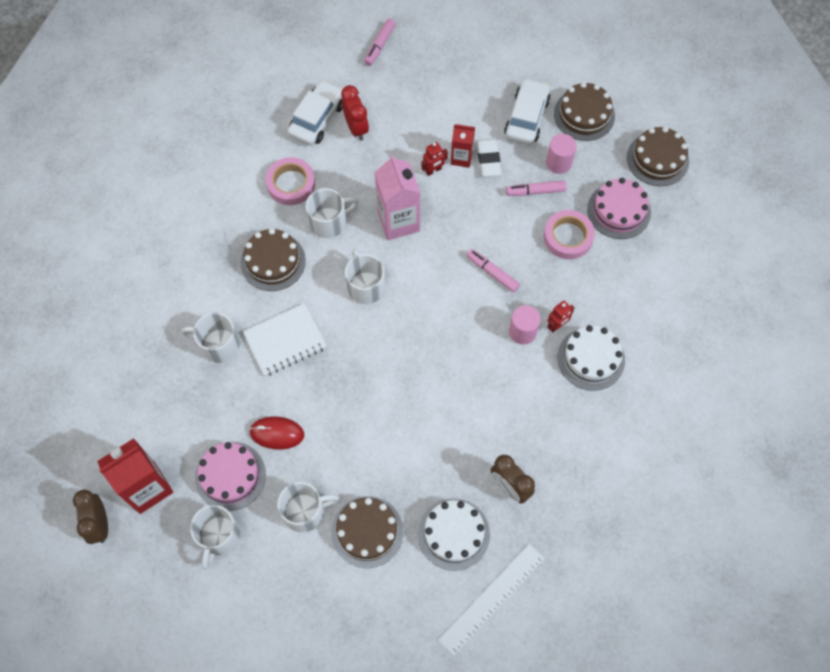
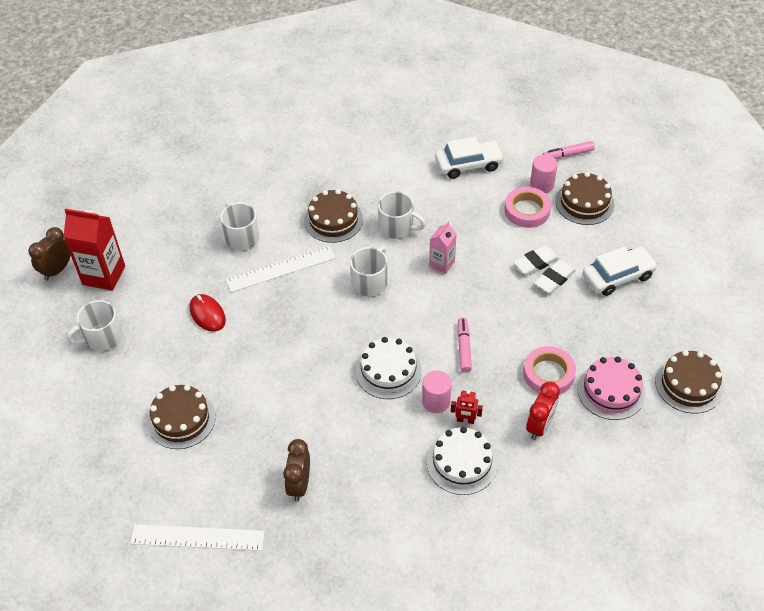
camera: 50 degrees right, 15 degrees down
pink cake [195,442,266,511] -> none
white notebook [243,303,327,377] -> white ruler [226,246,336,293]
pink tape [266,157,315,205] -> pink tape moved to [505,187,551,228]
white mug [277,482,339,533] -> none
red clock [341,85,369,141] -> red clock moved to [526,382,560,440]
pink carton [375,154,421,240] -> pink carton [429,222,457,274], size x0.58
white cake [418,498,490,571] -> white cake moved to [356,337,422,399]
red robot [422,142,448,176] -> none
red carton [451,124,475,168] -> white eraser [513,245,560,275]
pink marker [506,181,566,196] -> none
pink cylinder [546,134,577,174] -> pink cylinder moved to [530,155,558,193]
brown cake [554,82,615,141] -> brown cake moved to [555,172,614,225]

